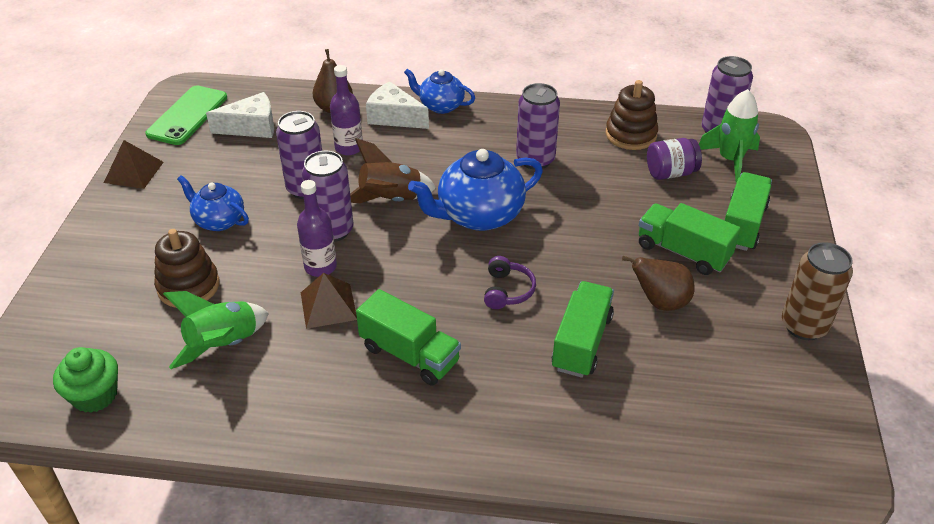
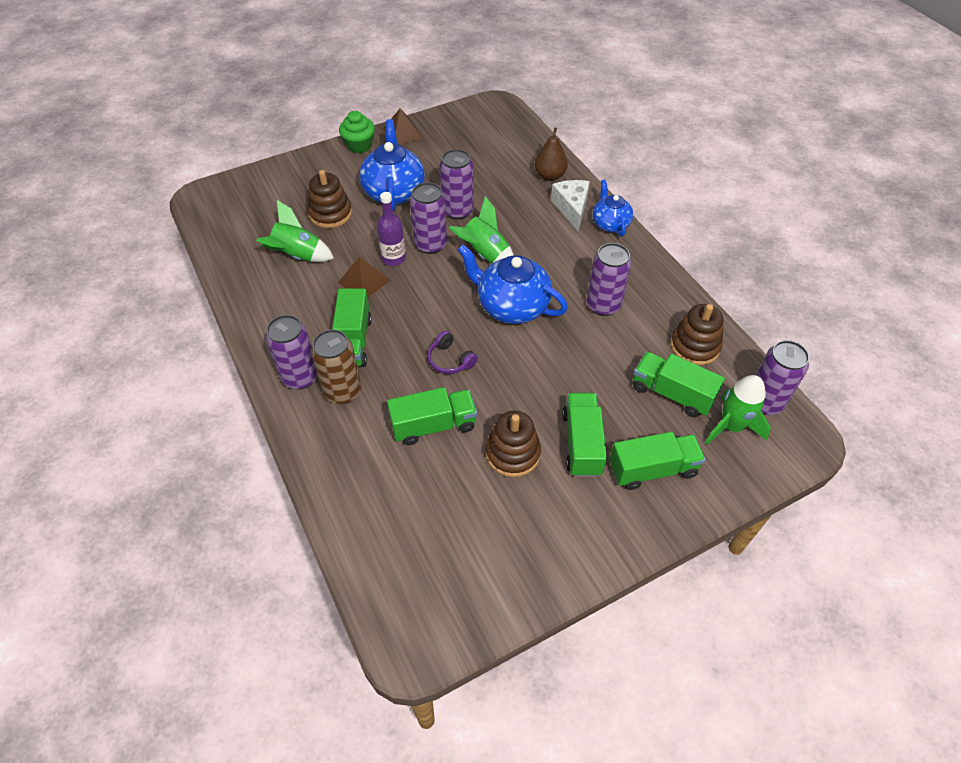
camera: 55 degrees right, 10 degrees up
green cupcake [53,347,118,413] -> green cupcake moved to [339,111,375,153]
green phone [145,85,227,145] -> none
blue teapot [177,175,249,231] -> blue teapot [359,119,425,211], size x1.66
white cheese [206,92,274,138] -> none
purple bottle [330,65,363,155] -> none
brown rocket [350,138,436,203] -> green rocket [449,196,514,264]
purple headphones [484,256,536,309] -> purple headphones turned 75 degrees clockwise [427,331,478,374]
brown pear [622,256,695,311] -> brown stacking toy [486,411,541,477]
purple jar [647,138,702,180] -> green truck [633,352,725,417]
brown can [782,242,853,340] -> brown can moved to [311,329,362,404]
none -> purple can [266,315,318,389]

